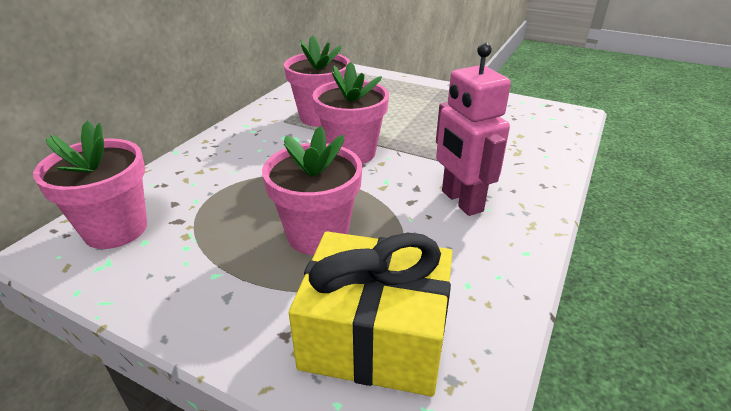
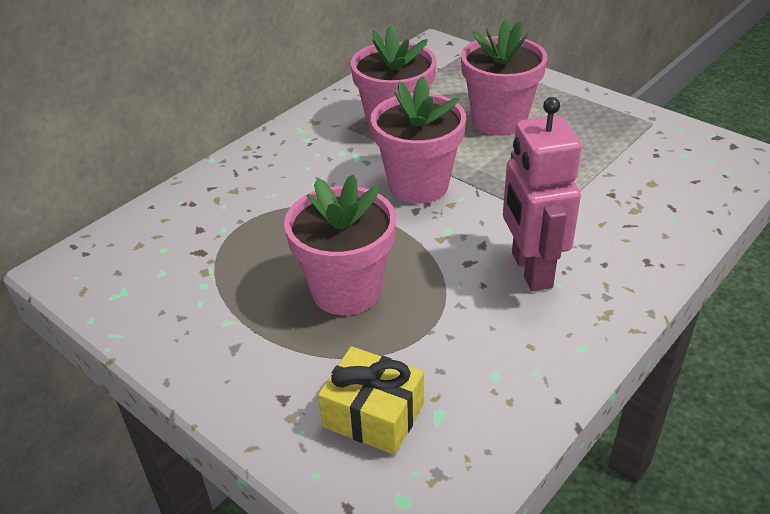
camera: 15 degrees right, 5 degrees up
pink flower pot [33,121,147,249] -> pink flower pot moved to [461,19,547,136]
yellow gift [289,231,453,396] -> yellow gift [318,346,424,455], size x0.59

